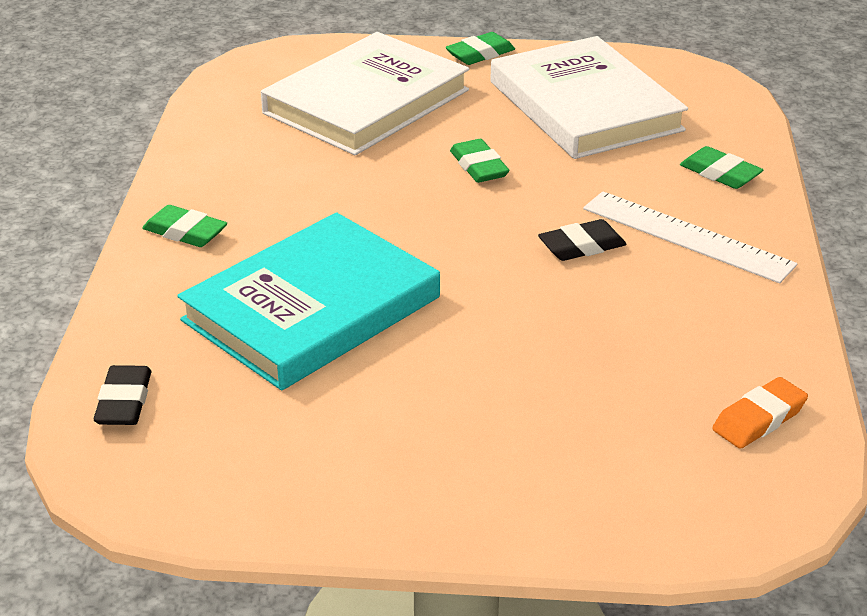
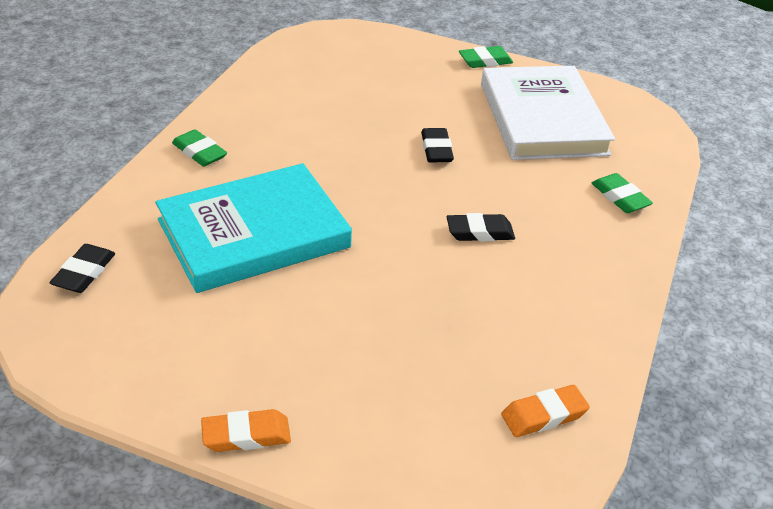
camera: 15 degrees right, 5 degrees up
white book [261,32,469,155] -> none
green eraser [450,139,510,183] -> black eraser [421,128,454,162]
white ruler [583,191,797,283] -> none
none -> orange eraser [201,409,291,452]

